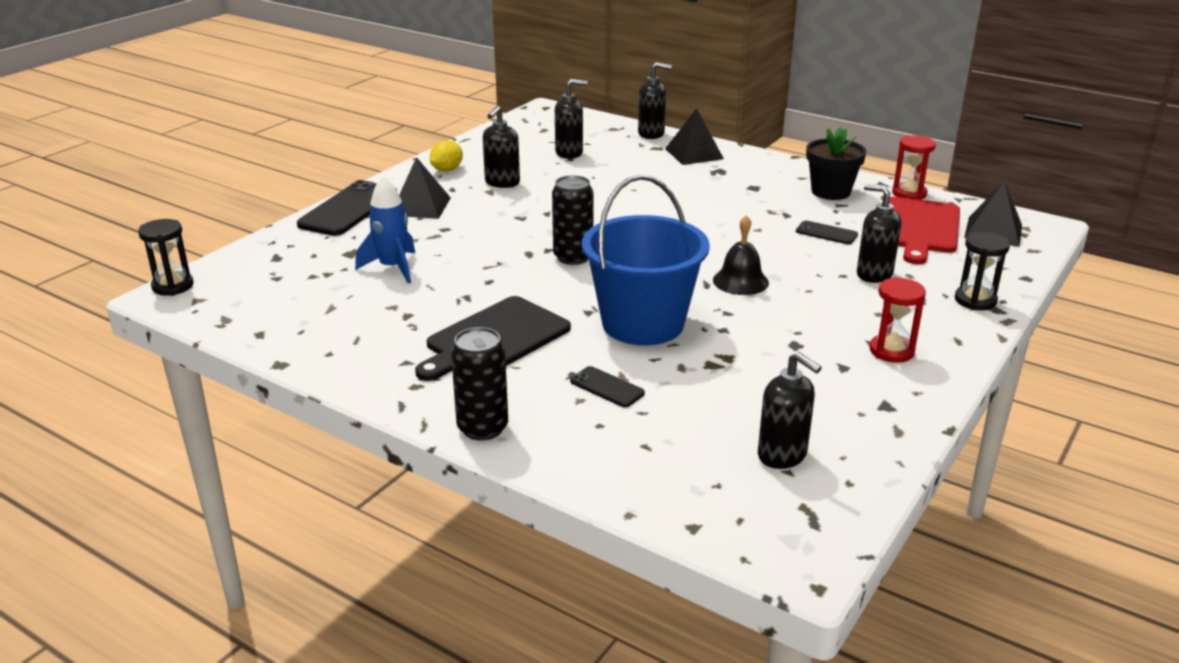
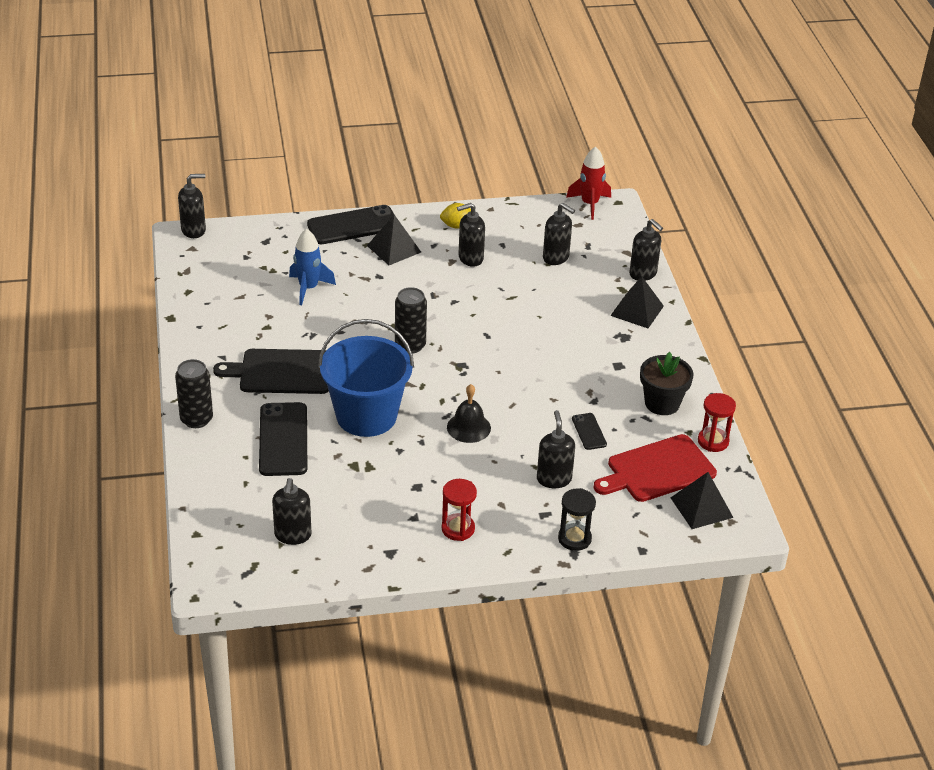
camera: 45 degrees right, 10 degrees up
black hourglass [138,219,193,296] -> black soap dispenser [178,174,206,238]
black phone [570,366,645,407] -> black phone [259,402,307,476], size x2.02
none -> red rocket [566,146,611,220]

